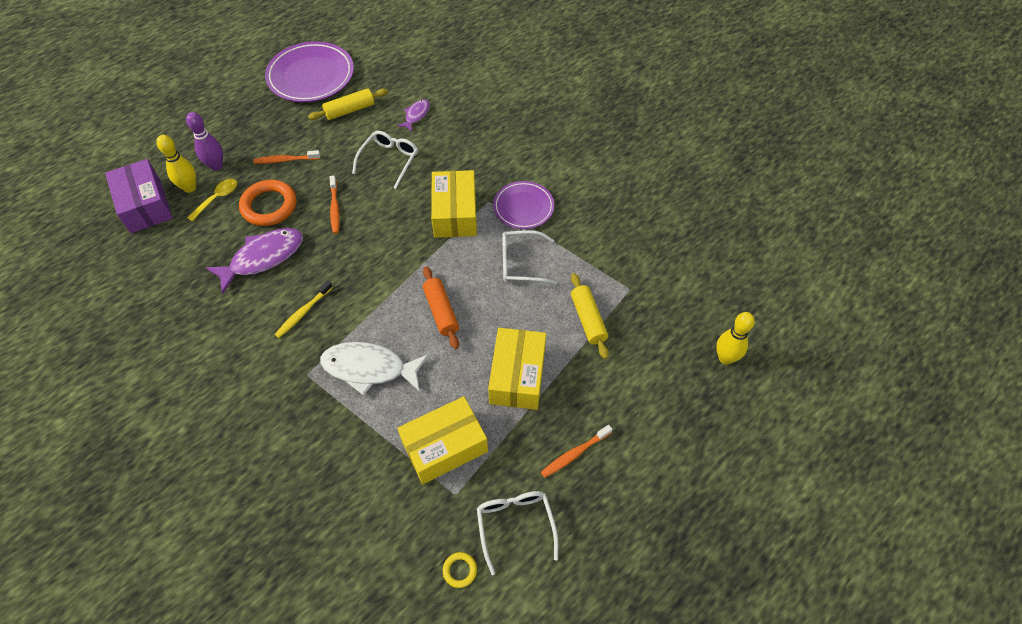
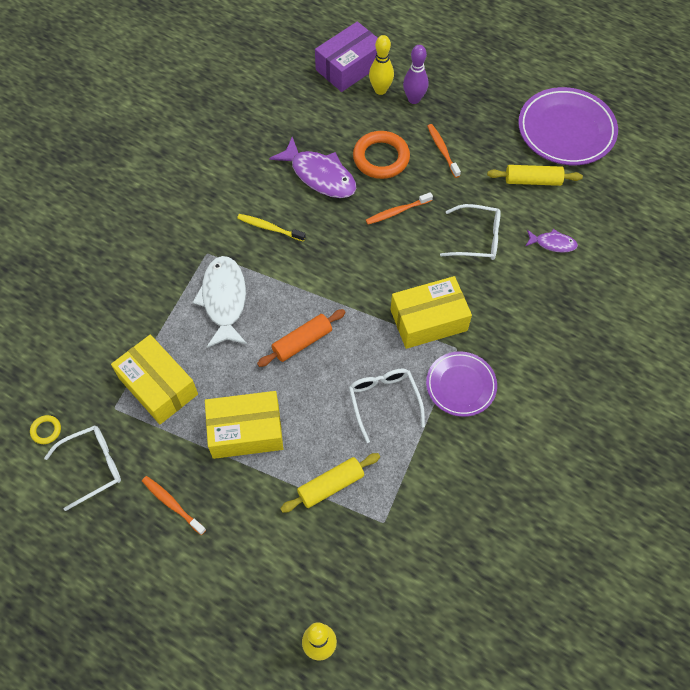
camera: 75 degrees right, 5 degrees up
yellow spoon [187,179,237,221] -> none
yellow rolling pin [308,88,388,120] -> yellow rolling pin turned 45 degrees counterclockwise [487,165,583,186]

